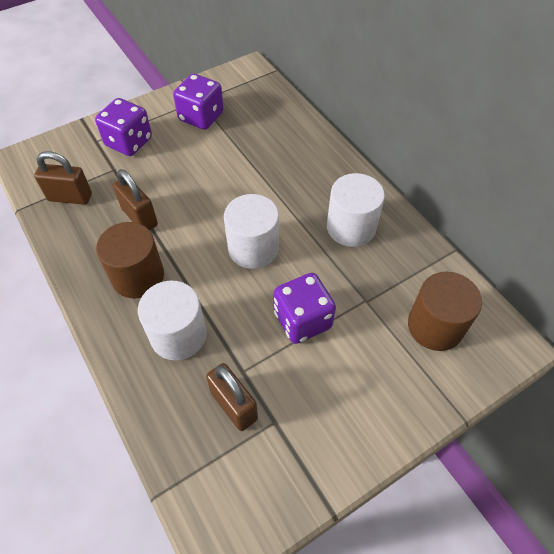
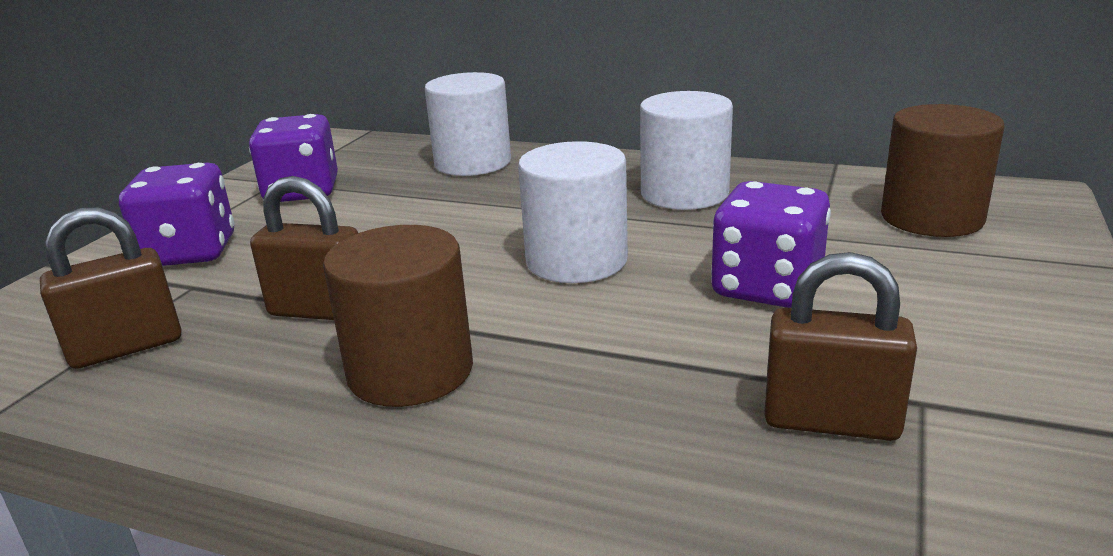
camera: 35 degrees left, 30 degrees down
white cylinder [138,281,207,360] -> white cylinder moved to [425,72,511,176]

